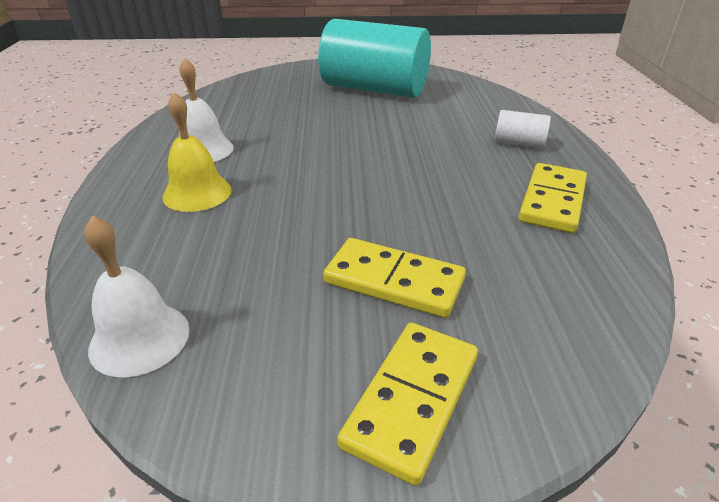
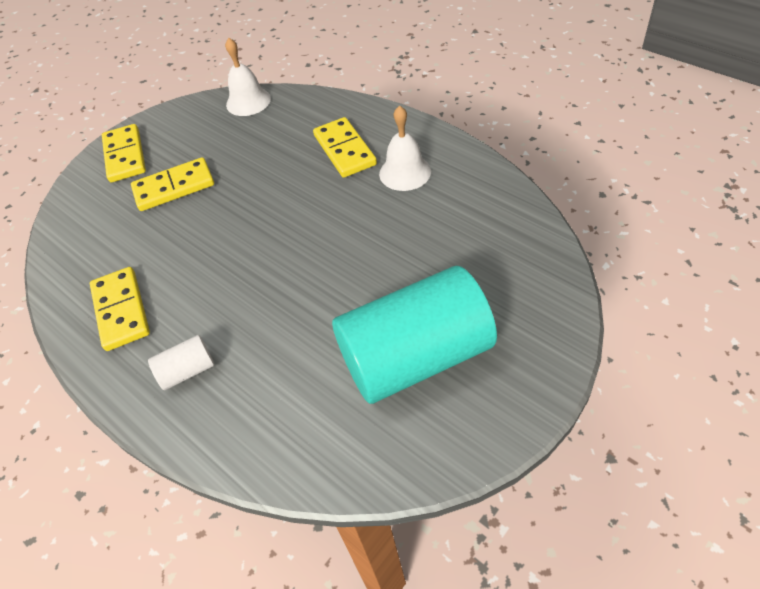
camera: 140 degrees right, 15 degrees up
yellow bell [162,92,232,212] -> yellow domino [313,117,377,178]

